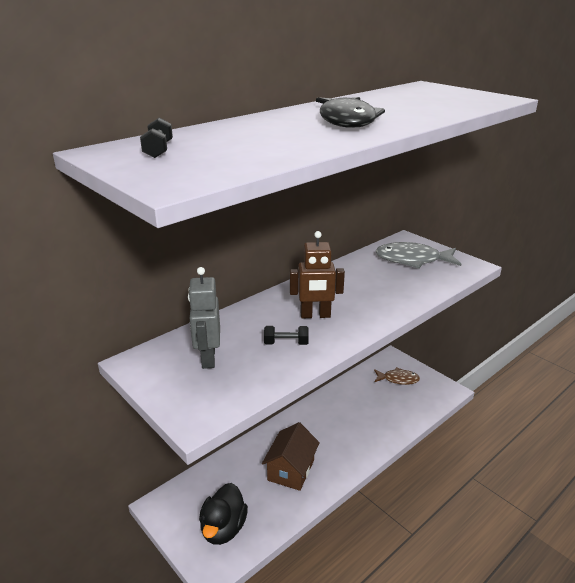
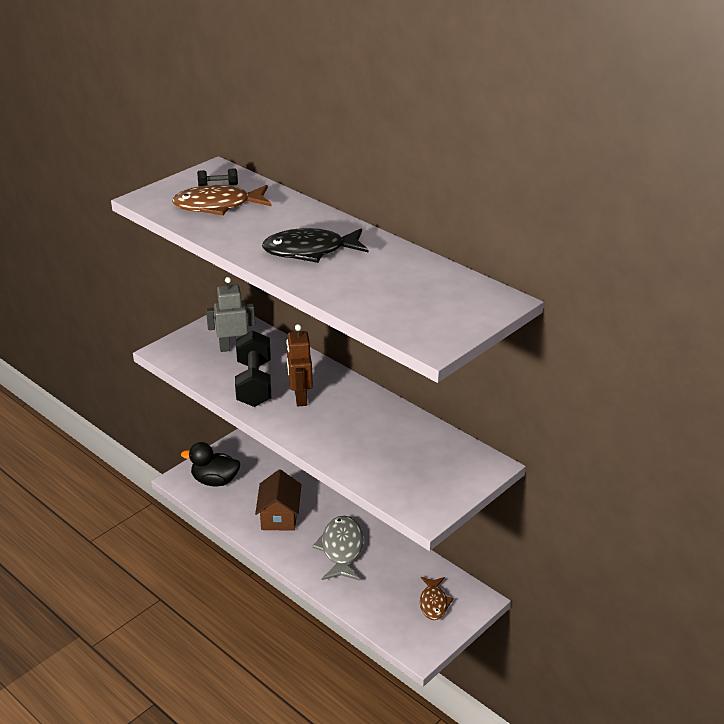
camera: 85 degrees right, 5 degrees up
brown house [262,422,320,491] -> brown house turned 75 degrees clockwise [255,469,301,531]
black dumbbell [264,326,309,345] -> black dumbbell [235,330,271,407], size x2.19
grey fish [375,242,461,269] -> grey fish moved to [312,516,364,581]
none -> brown fish [172,185,272,216]

